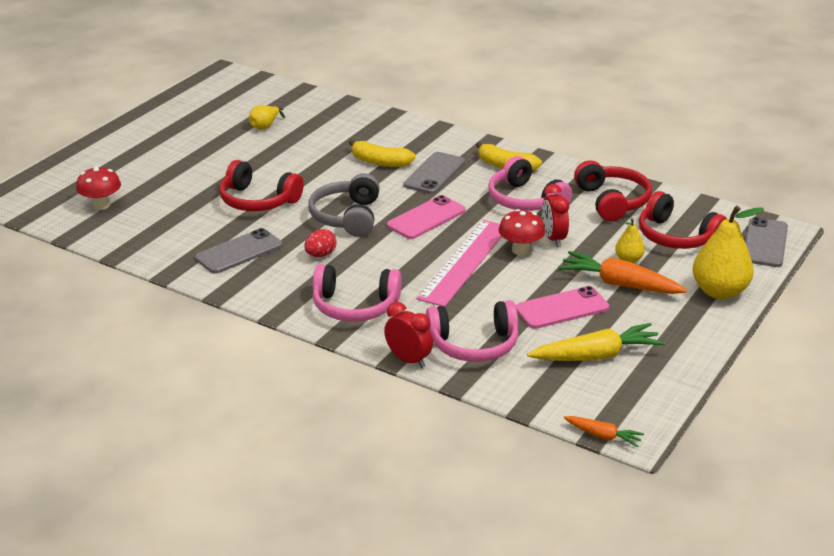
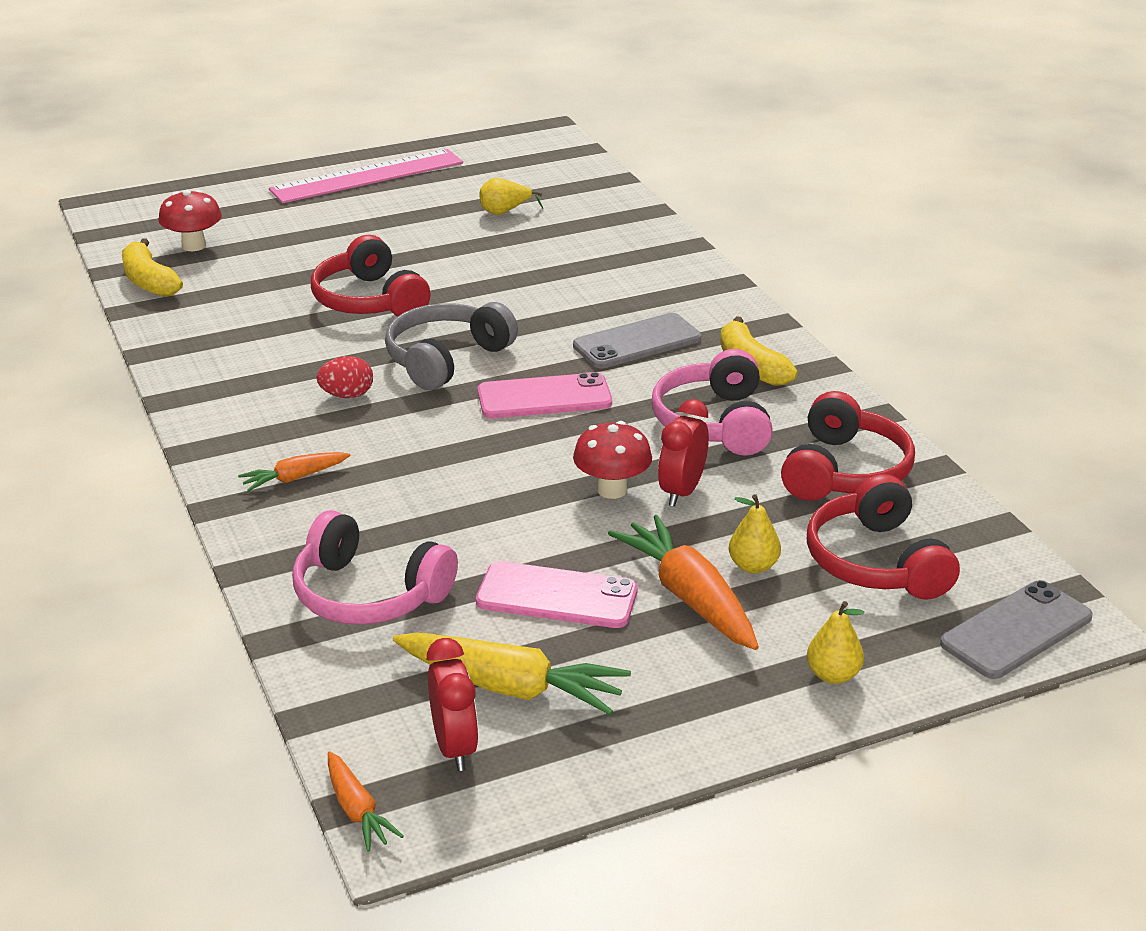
camera: 35 degrees right, 0 degrees up
grey phone [195,228,283,274] -> none
pink headphones [313,264,402,322] -> orange carrot [238,452,350,492]
yellow banana [349,139,416,167] -> yellow banana moved to [122,238,183,297]
red clock [384,302,433,368] -> red clock moved to [427,638,478,771]
pink ruler [416,220,502,307] -> pink ruler moved to [269,149,463,203]
yellow pear [693,206,764,299] -> yellow pear [807,601,864,684], size x0.51

